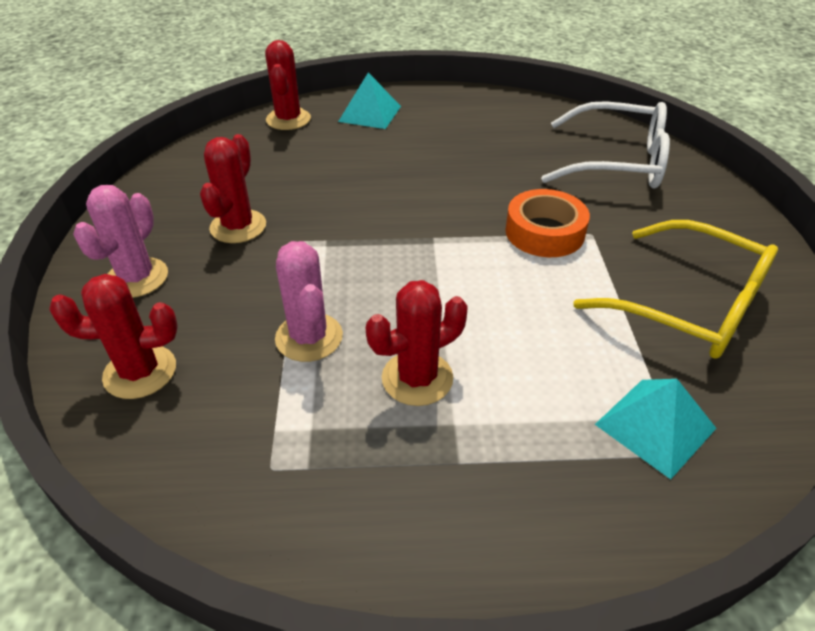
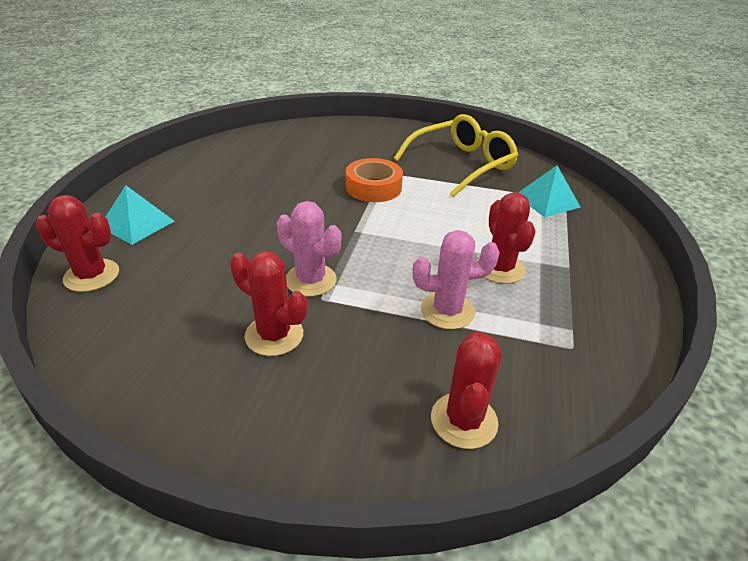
camera: 75 degrees left, 5 degrees down
pink cactus [73,185,168,298] -> pink cactus moved to [277,201,341,296]
white glasses [541,101,670,189] -> none

